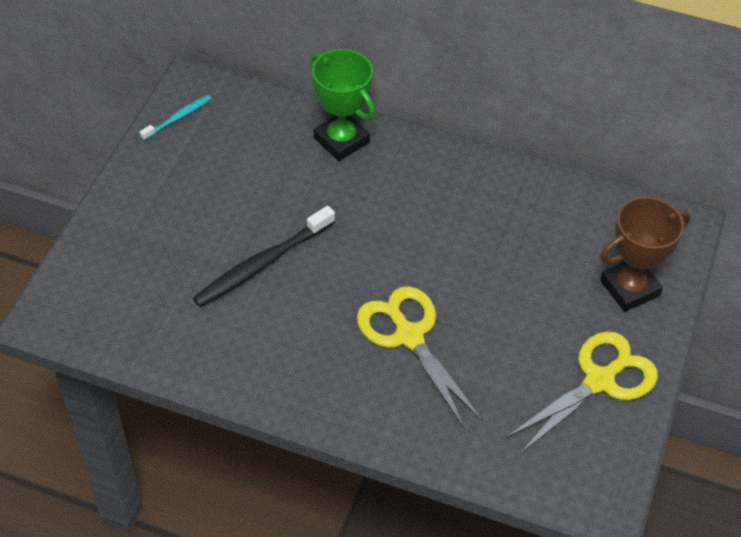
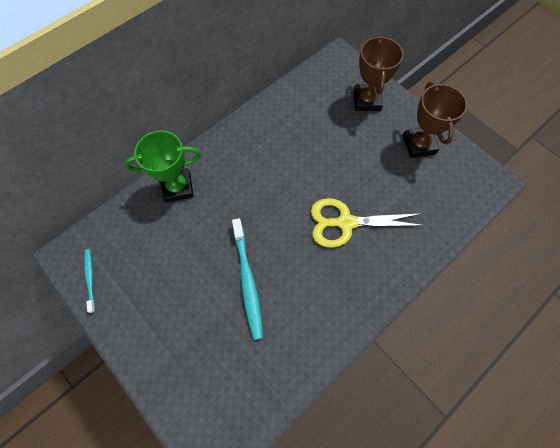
camera: 60 degrees left, 15 degrees up
black toothbrush [193,206,335,307] -> turquoise toothbrush [232,218,263,340]
yellow scissors [505,331,658,454] -> brown trophy [403,82,467,158]

